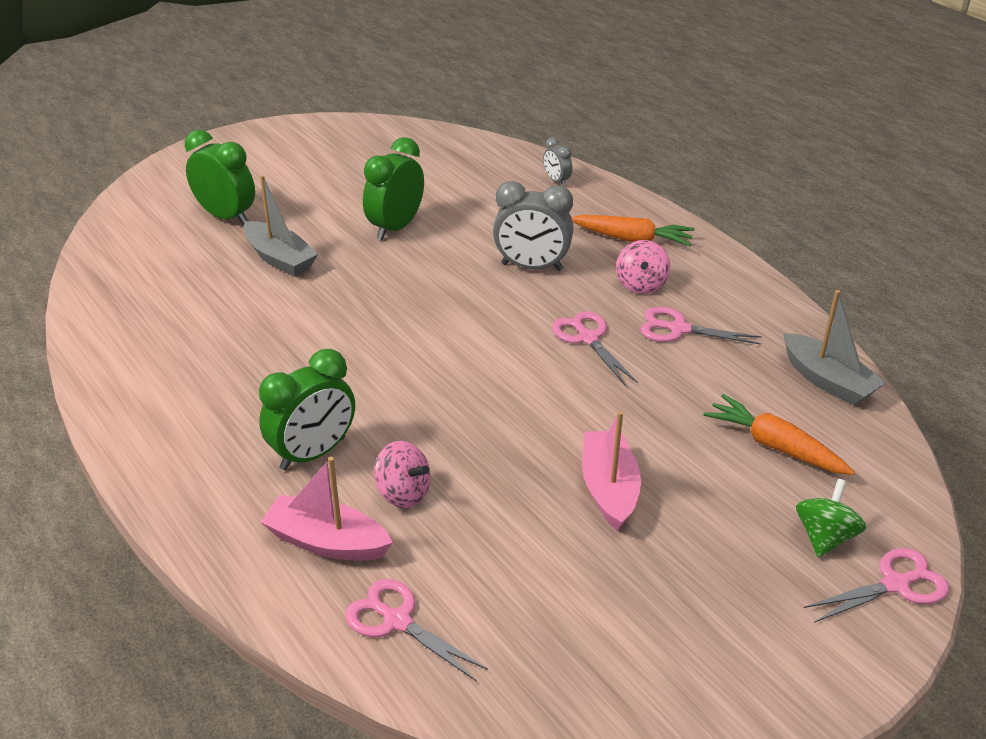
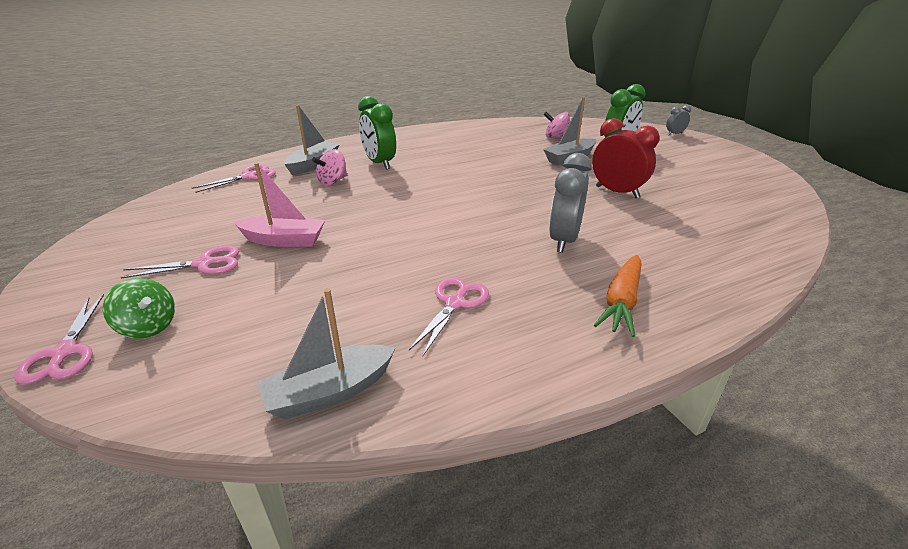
camera: 100 degrees right, 5 degrees down
pink boat [261,457,393,561] -> grey boat [284,105,340,175]
green clock [363,137,424,240] -> red clock [592,118,660,198]
grey clock [543,137,572,187] -> grey clock moved to [666,105,691,135]
pink scissors [552,311,638,386] -> pink scissors moved to [121,246,239,279]
pink spinning top [616,240,670,294] -> pink spinning top moved to [543,112,570,138]
orange carrot [703,394,855,475] -> none

